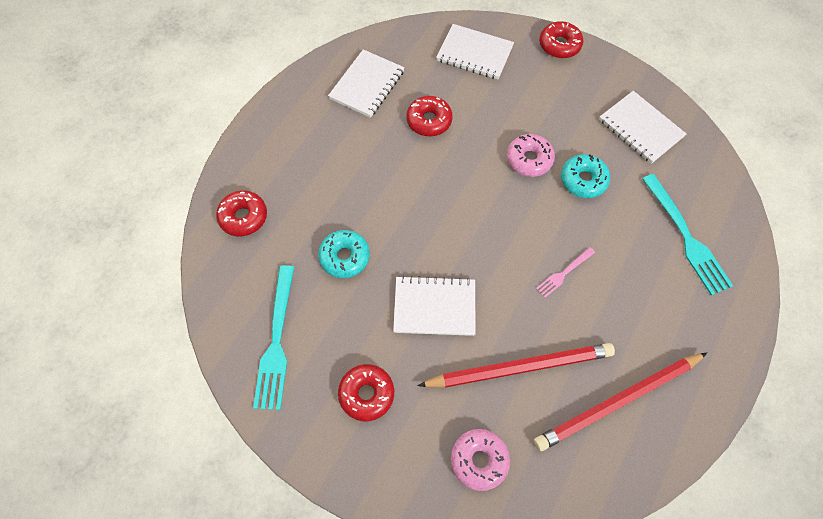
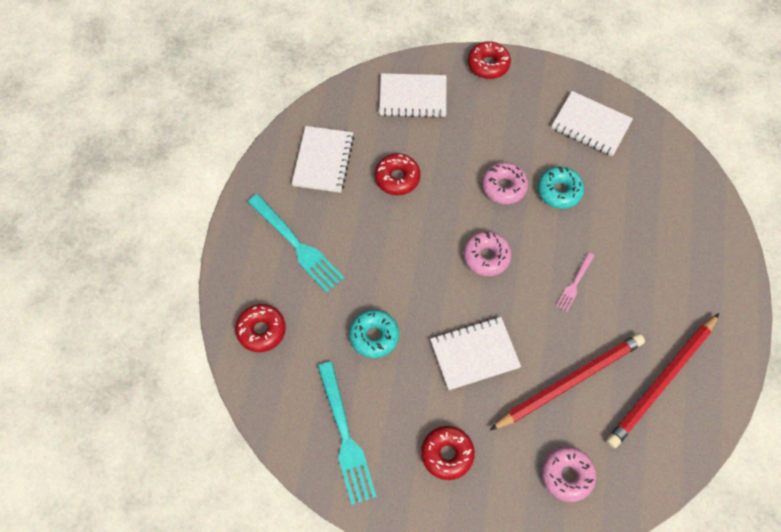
camera: 20 degrees left, 0 degrees up
turquoise fork [642,174,733,295] -> turquoise fork moved to [248,194,344,293]
none -> pink donut [463,231,512,276]

